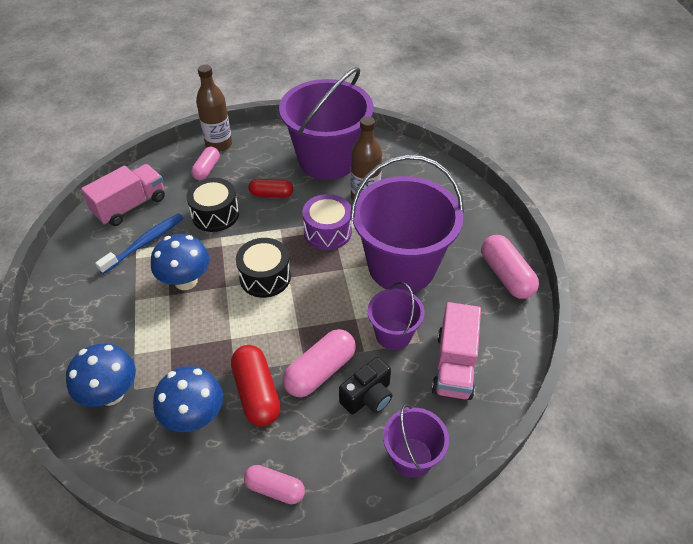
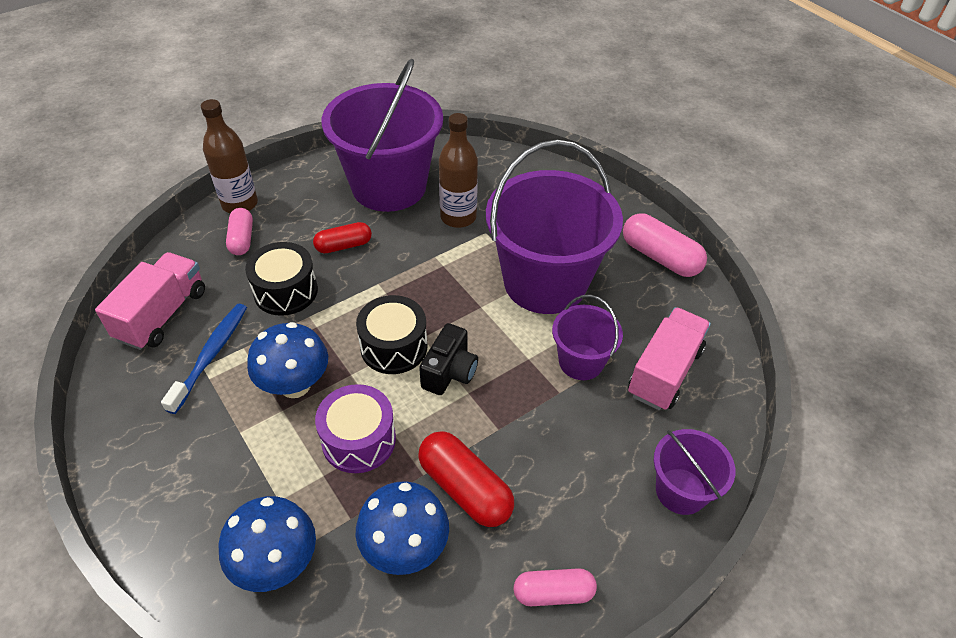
camera: 25 degrees left, 0 degrees up
pink capsule [283,329,356,397] -> none
purple drum [302,194,352,250] -> purple drum moved to [315,384,396,473]
black camera [339,357,393,415] -> black camera moved to [419,323,478,395]
pink truck [432,302,481,400] -> pink truck turned 135 degrees counterclockwise [628,307,711,410]

